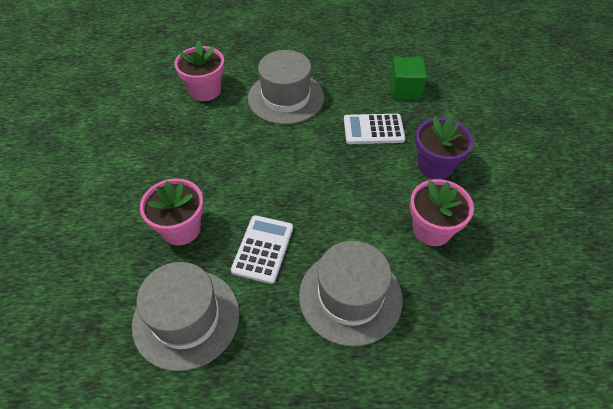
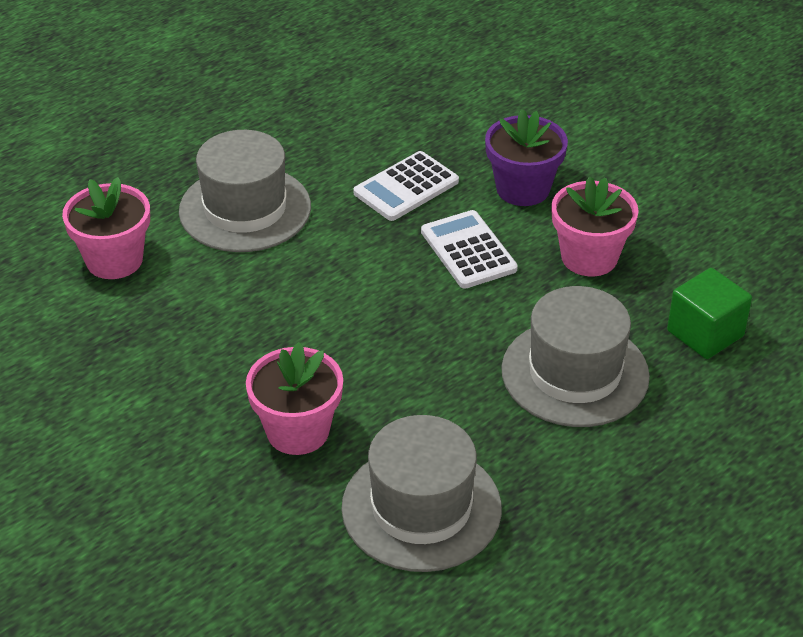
camera: 40 degrees left, 10 degrees down
white calculator [231,215,293,284] -> white calculator moved to [421,210,518,289]
green cube [390,57,427,100] -> green cube moved to [667,268,752,359]

